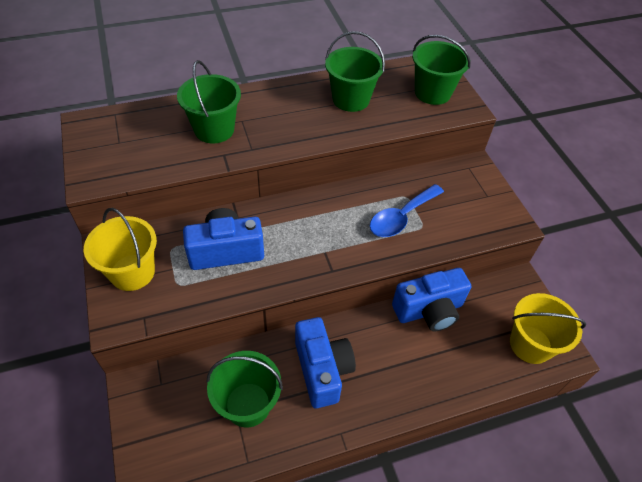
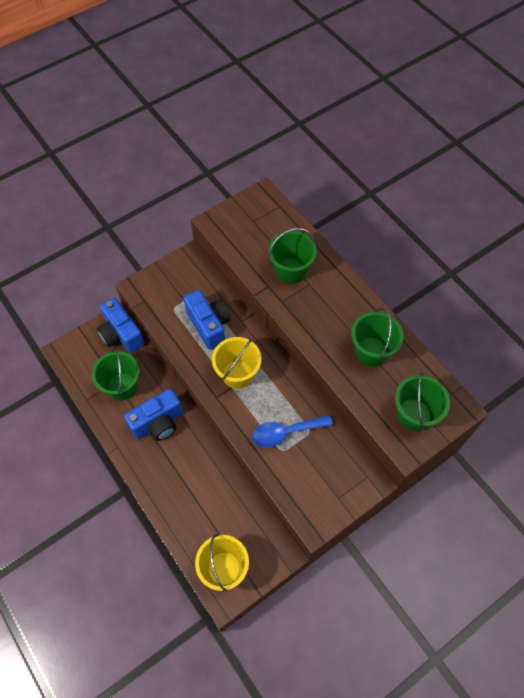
camera: 75 degrees right, 10 degrees up
yellow bucket [84,208,157,291] -> yellow bucket moved to [212,337,261,389]
blue spoon [370,184,444,237] -> blue spoon turned 45 degrees counterclockwise [252,415,333,448]
blue camera [392,268,471,331] -> blue camera moved to [97,298,144,353]

